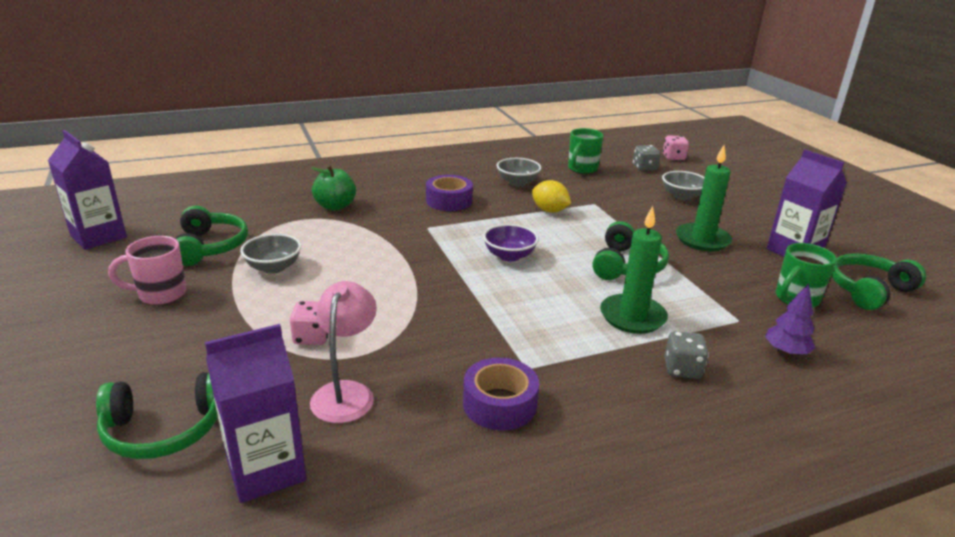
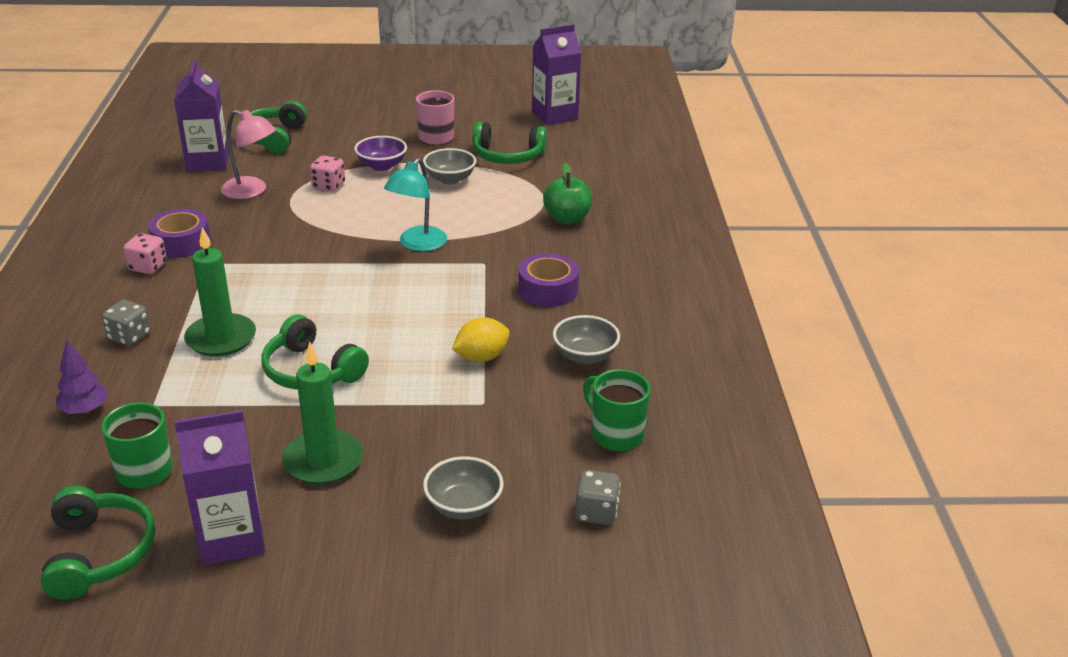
camera: 110 degrees right, 5 degrees up
purple bowl [483,224,539,262] -> purple bowl moved to [354,136,407,171]
pink dice [663,136,689,160] -> pink dice moved to [123,233,167,274]
none -> turquoise lamp [384,158,447,251]

